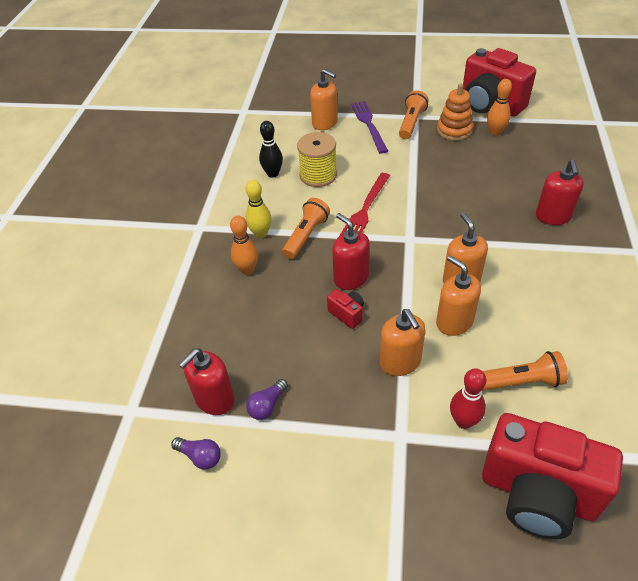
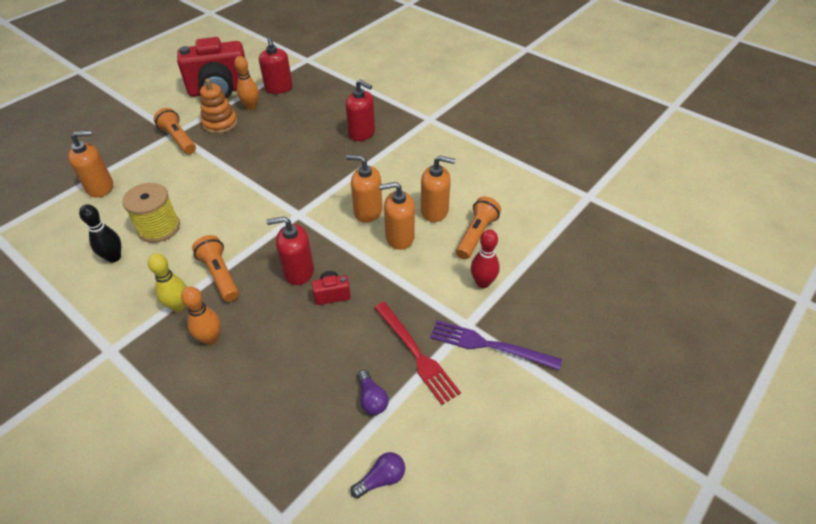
camera: 60 degrees left, 0 degrees up
red soap dispenser [179,348,235,415] -> red soap dispenser moved to [259,37,293,94]
red fork [339,173,390,236] -> red fork moved to [374,302,461,405]
purple fork [351,101,388,154] -> purple fork moved to [430,320,562,370]
orange soap dispenser [380,309,425,376] -> orange soap dispenser moved to [421,155,455,222]
red camera [482,413,623,539] -> none

